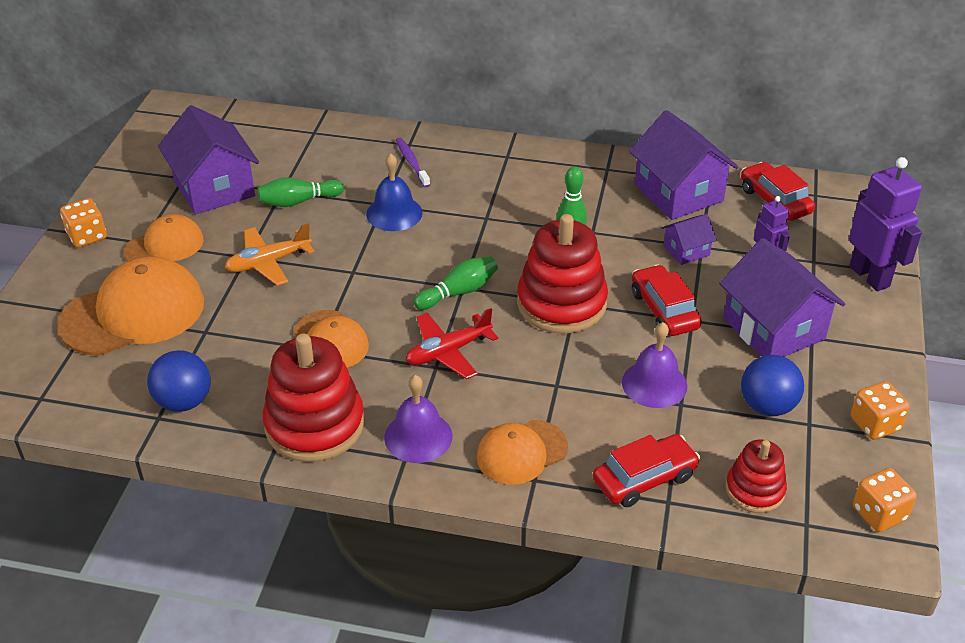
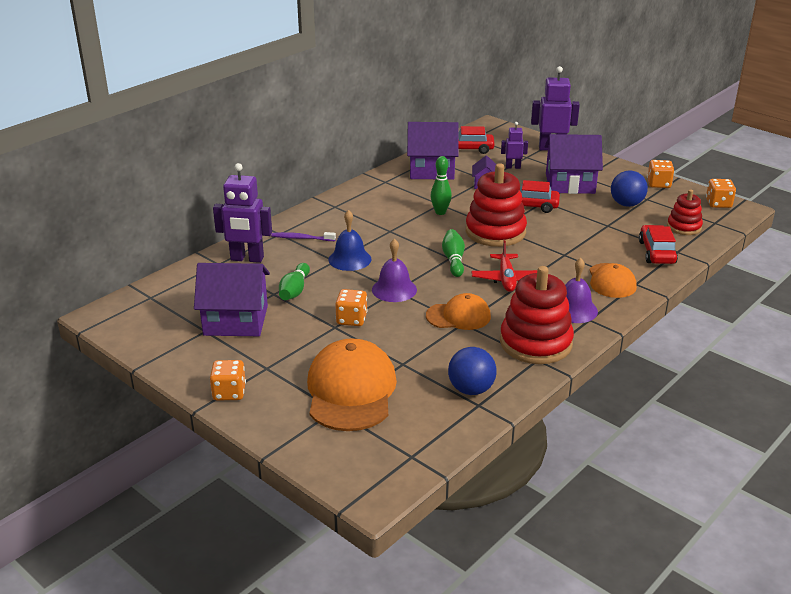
camera: 60 degrees left, 10 degrees down
orange cap [124,214,204,261] -> none
orange plane [225,223,314,286] -> orange dice [335,289,367,326]
purple bell [622,322,688,408] -> purple bell moved to [372,239,417,302]
none -> purple robot [213,163,272,263]

